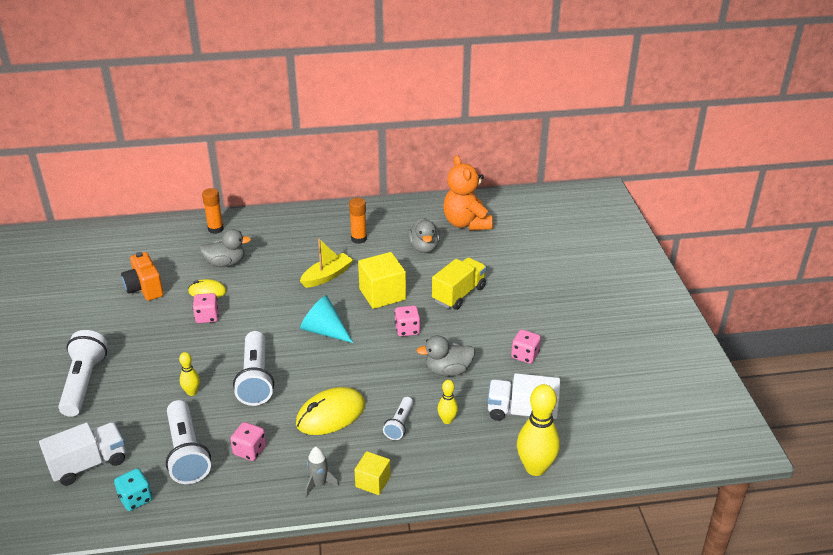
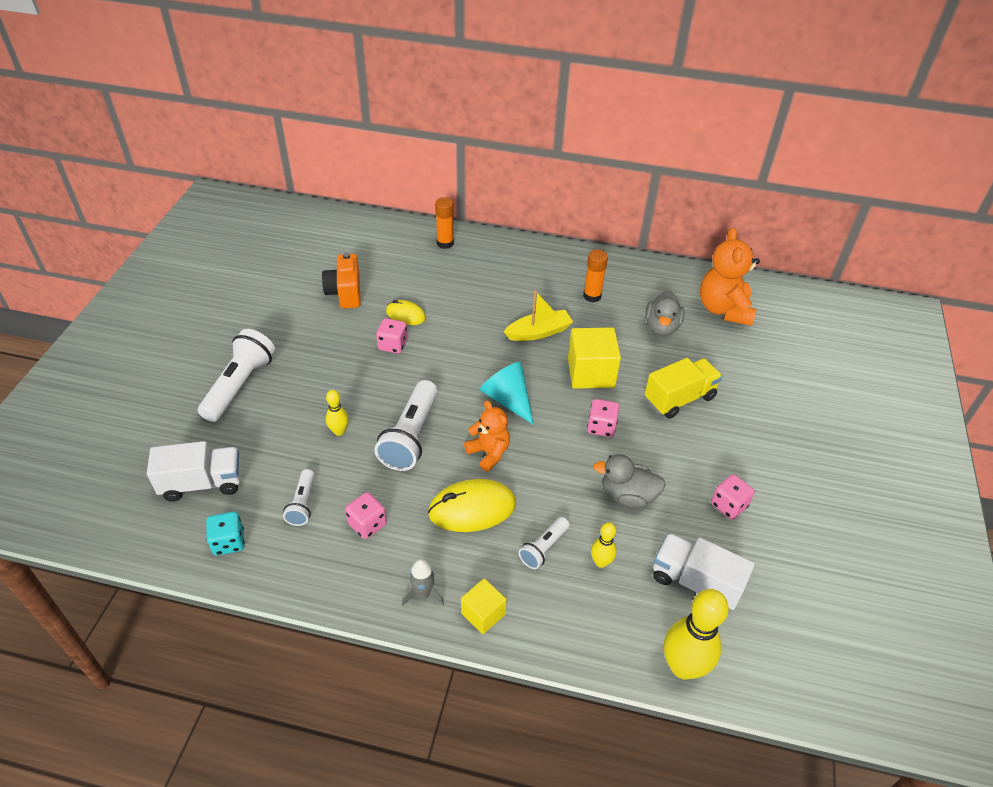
camera: 20 degrees right, 10 degrees up
white flashlight [166,400,211,484] -> white flashlight [283,469,315,526], size x0.54
grey duck [199,229,251,267] -> none
none -> orange teddy bear [464,400,510,472]

